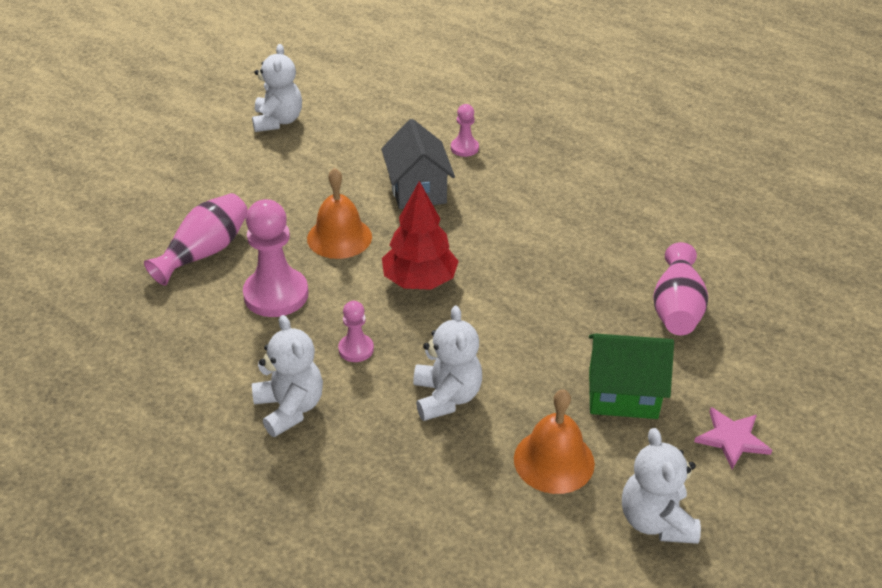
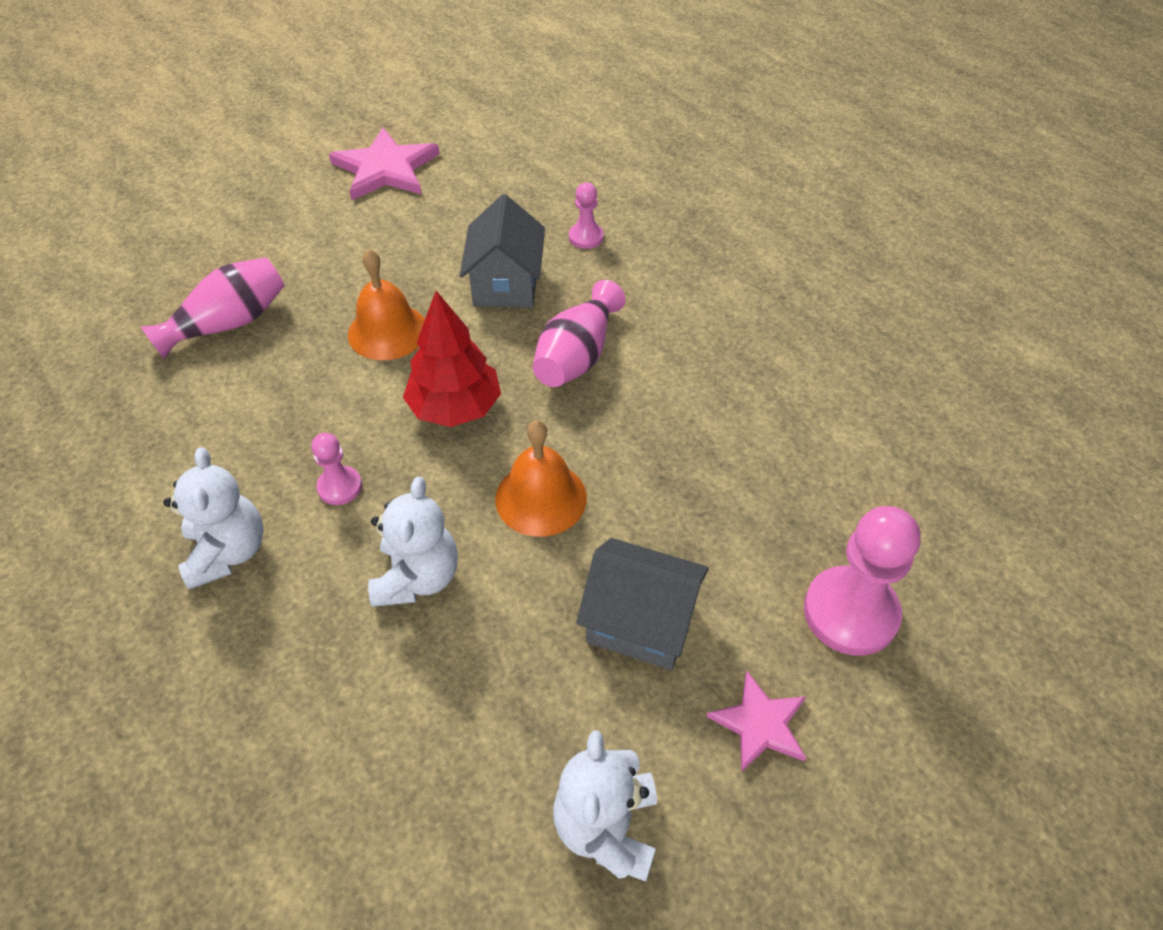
camera: 15 degrees right, 10 degrees up
pink pawn [243,199,309,317] -> pink pawn moved to [804,506,921,656]
white teddy bear [252,44,302,132] -> pink star [329,128,440,200]
orange bell [514,389,595,494] -> orange bell moved to [495,420,587,537]
green house [589,333,674,419] -> grey house [576,538,709,670]
pink vase [653,242,708,335] -> pink vase moved to [533,280,626,387]

